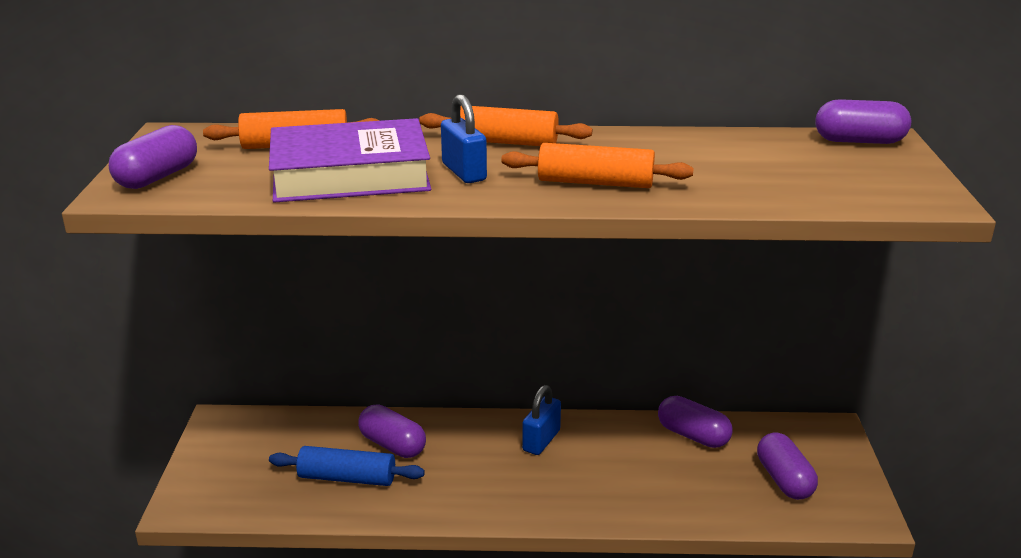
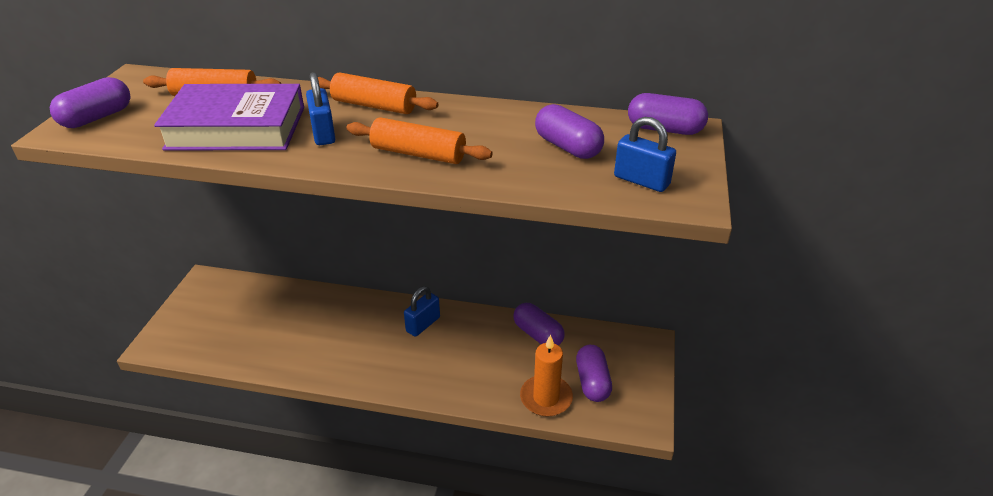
camera: 10 degrees right, 10 degrees up
blue rolling pin [269,446,425,486] -> none
purple capsule [358,404,426,458] -> purple capsule moved to [535,104,604,159]
none -> orange candle [520,335,573,417]
none -> blue padlock [614,117,676,192]

